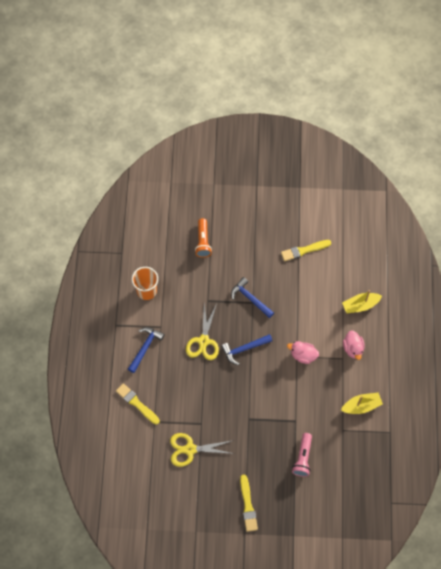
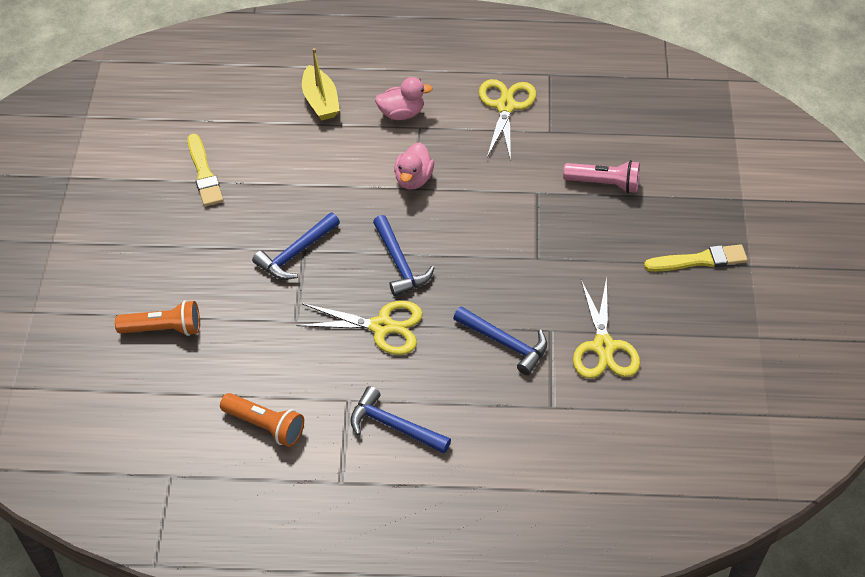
camera: 90 degrees left, 15 degrees down
yellow brush [116,383,160,425] -> none
orange cup [132,267,158,300] -> orange flashlight [220,393,304,447]
yellow boat [341,392,383,414] -> yellow scissors [479,79,536,161]
none -> blue hammer [453,306,547,375]

